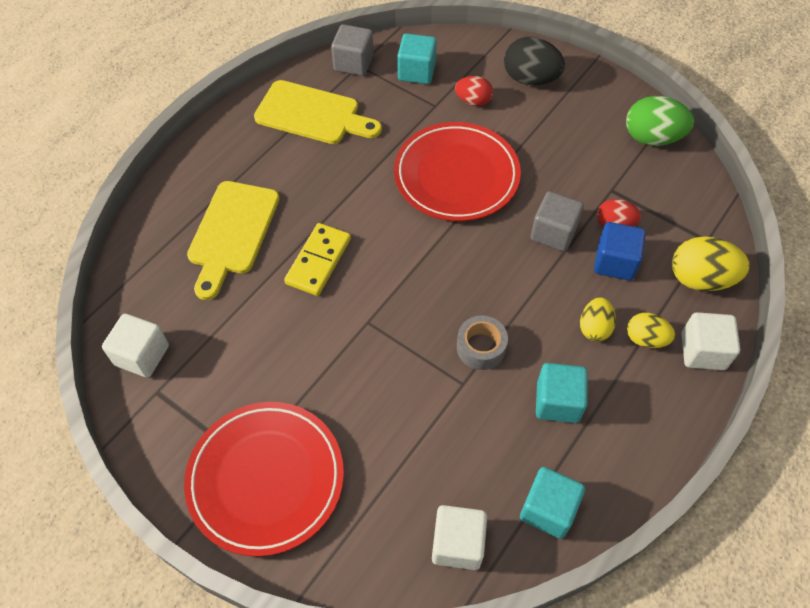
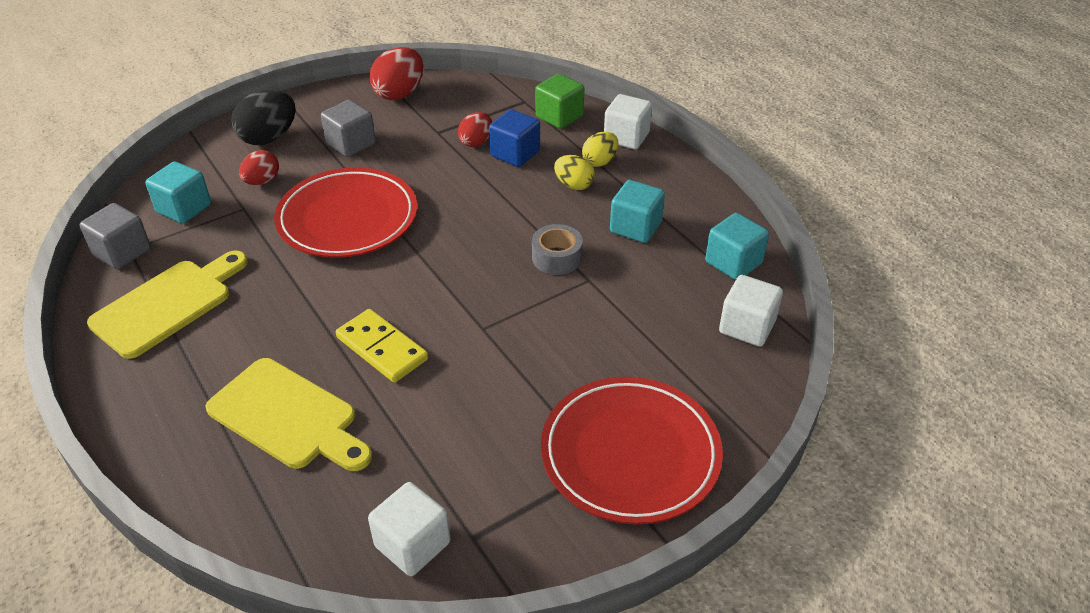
camera: 70 degrees left, 15 degrees down
grey cube [531,191,584,252] -> grey cube moved to [321,100,376,157]
green egg [626,96,694,146] -> red egg [369,47,423,100]
yellow egg [672,236,750,291] -> green cube [535,74,585,129]

